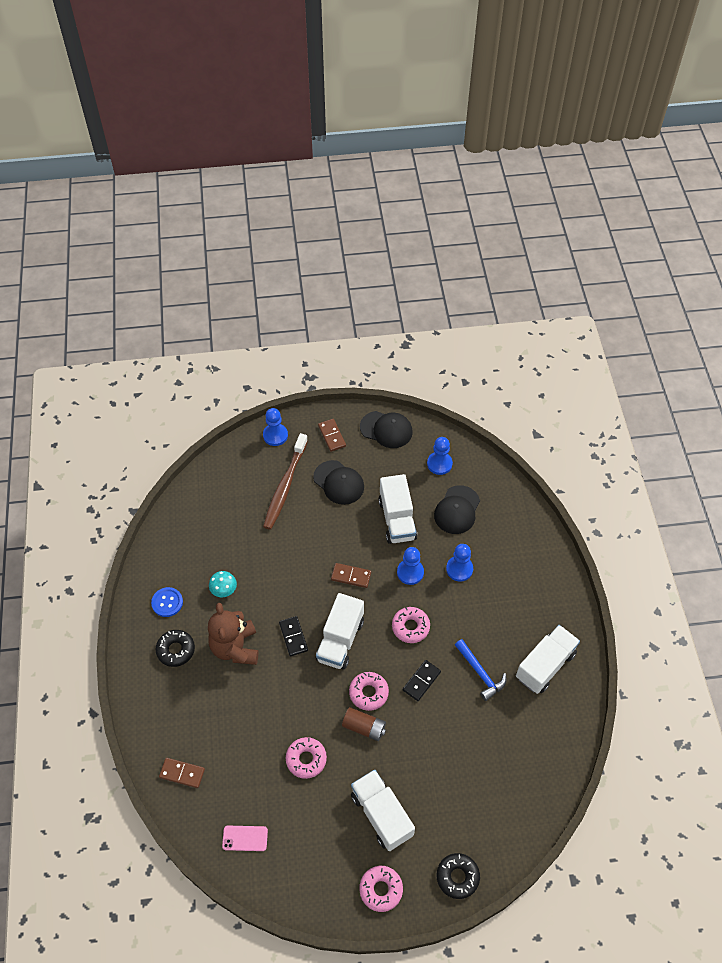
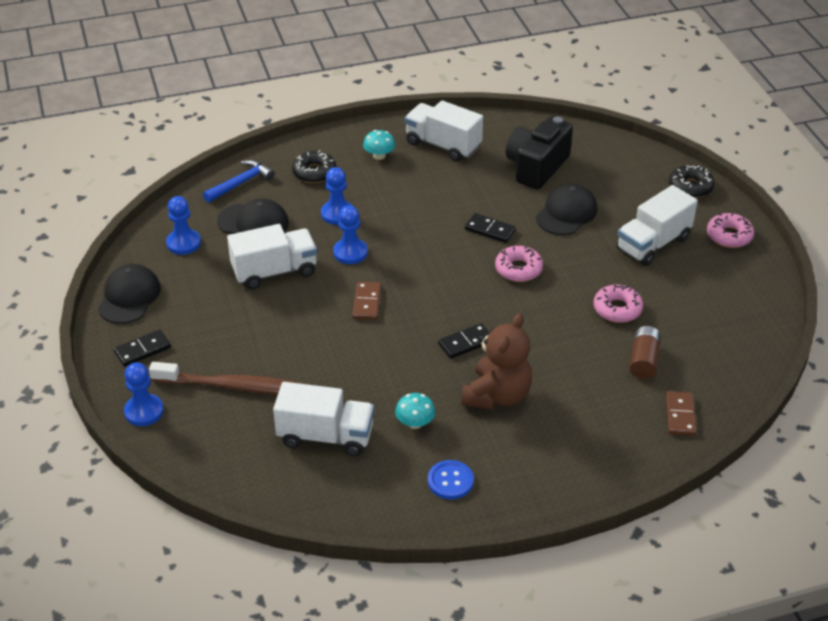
camera: 100 degrees left, 15 degrees down
black donut [156,630,195,667] -> black donut moved to [292,150,336,183]
brown teddy bear [208,603,259,665] -> brown teddy bear turned 45 degrees counterclockwise [461,313,532,410]
pink phone [222,826,268,851] -> none
black cap [313,460,364,505] -> black cap moved to [536,183,597,235]
white truck [316,593,364,670] -> white truck moved to [273,382,374,456]
brown domino [318,419,346,452] -> black domino [114,330,171,367]
brown battery [342,707,386,741] -> brown battery moved to [630,326,661,379]
pink donut [392,607,430,643] -> none
blue hammer [455,639,506,701] -> blue hammer moved to [203,160,275,203]
none -> turquoise mushroom [363,130,395,160]
none -> black camera [506,117,573,189]

